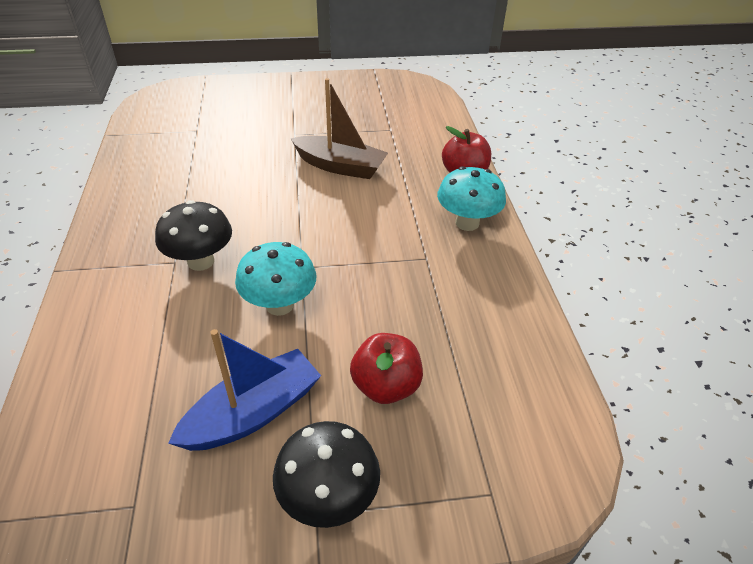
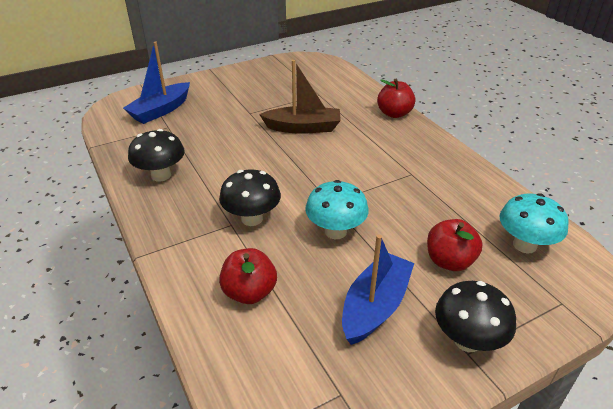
camera: 20 degrees left, 5 degrees down
turquoise mushroom [437,166,506,231] -> turquoise mushroom moved to [500,193,569,253]
none -> blue boat [123,42,190,124]
none -> black mushroom [128,129,185,182]
none -> red apple [219,248,277,304]

